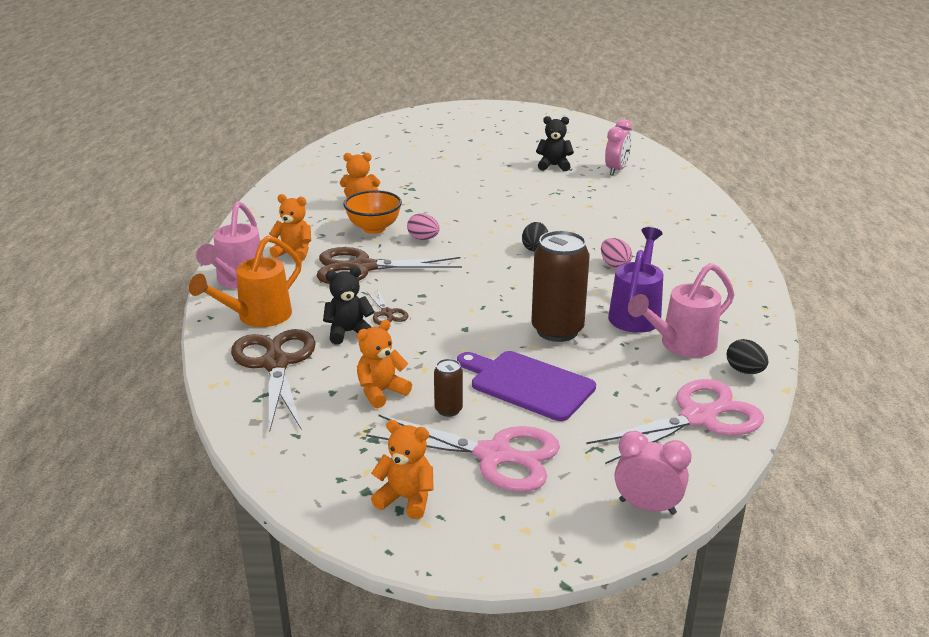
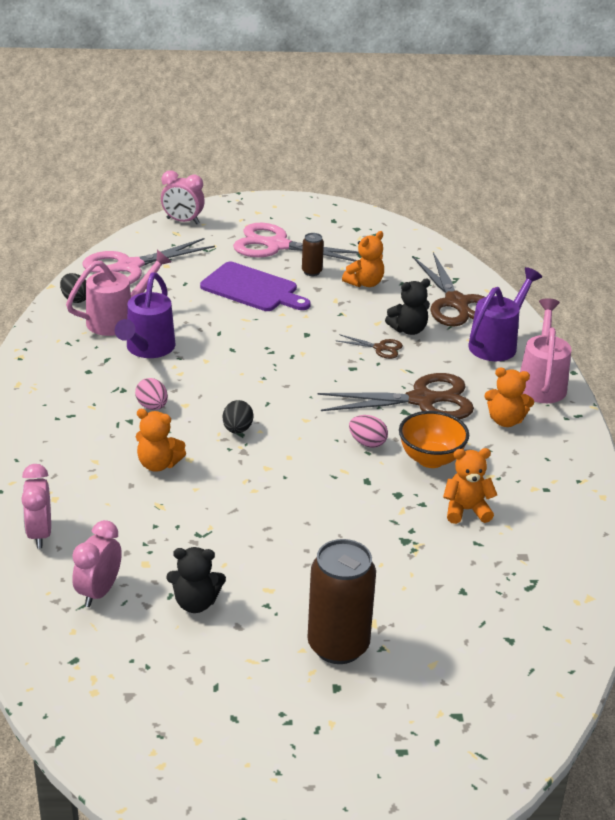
camera: 175 degrees right, 5 degrees up
orange watering can [189,235,302,327] -> purple watering can [468,267,542,361]
brown scissors [367,288,408,325] -> brown scissors turned 135 degrees clockwise [337,334,403,359]
orange teddy bear [371,420,433,519] -> orange teddy bear moved to [136,409,186,472]
brown can [531,230,590,342] -> brown can moved to [307,539,376,664]
none -> pink clock [21,464,51,549]

